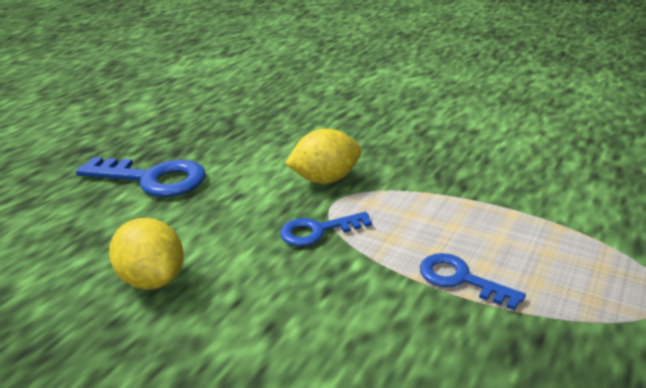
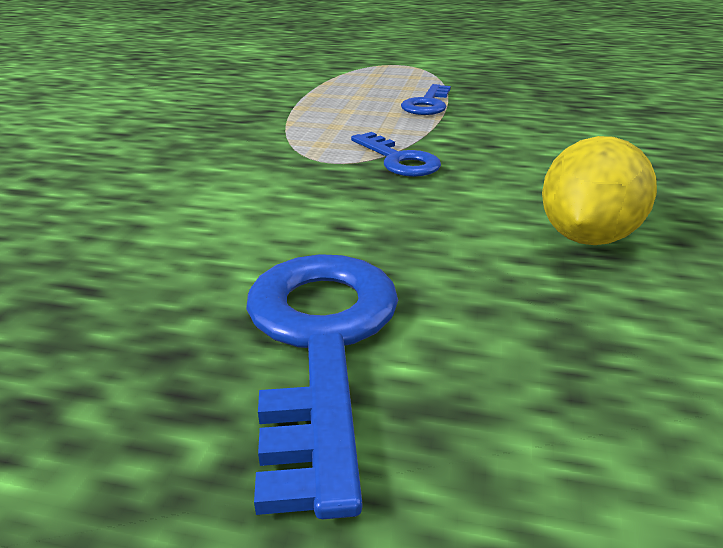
camera: 110 degrees left, 0 degrees up
yellow lemon [285,129,361,184] -> none

